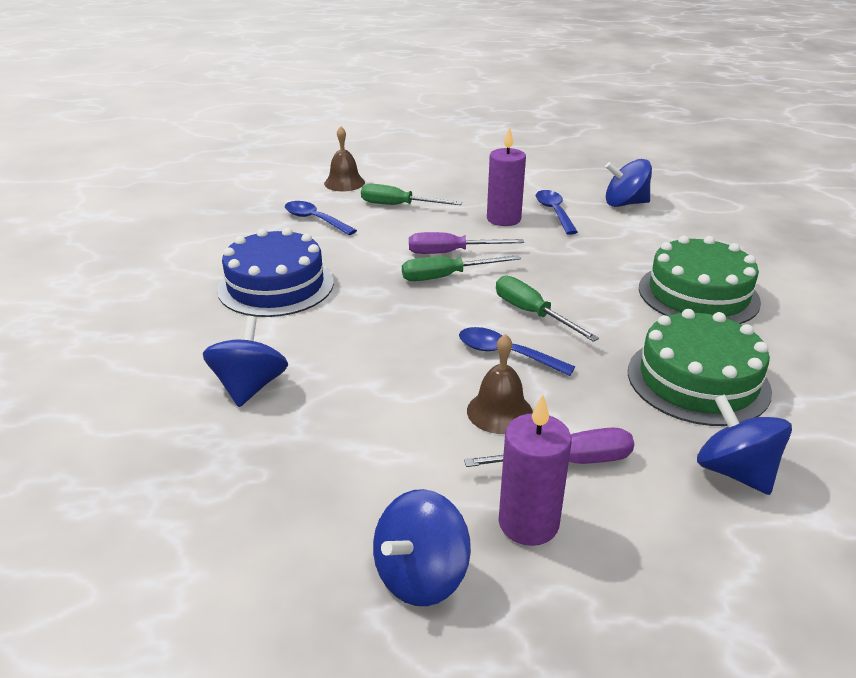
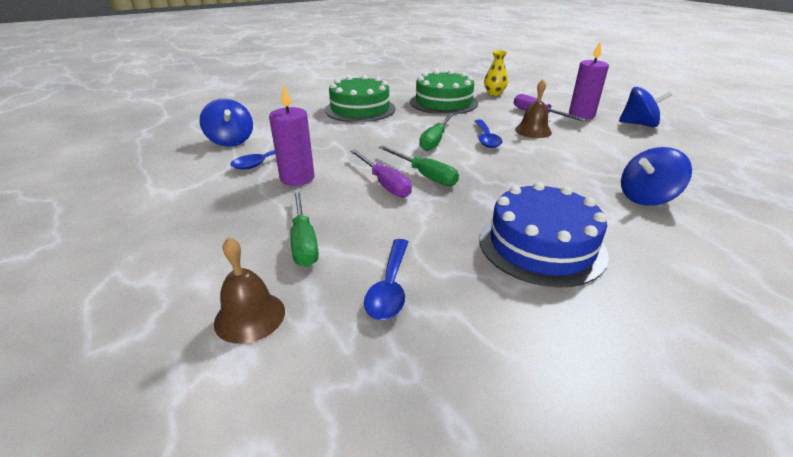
camera: 120 degrees left, 0 degrees up
blue spinning top [697,394,792,495] -> yellow vase [484,50,508,96]

